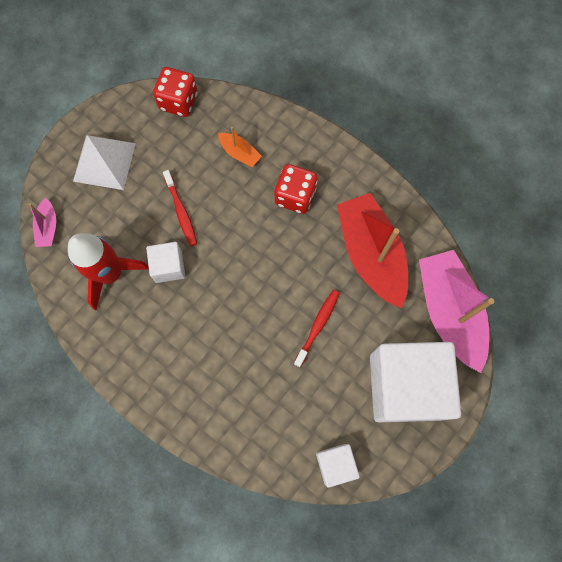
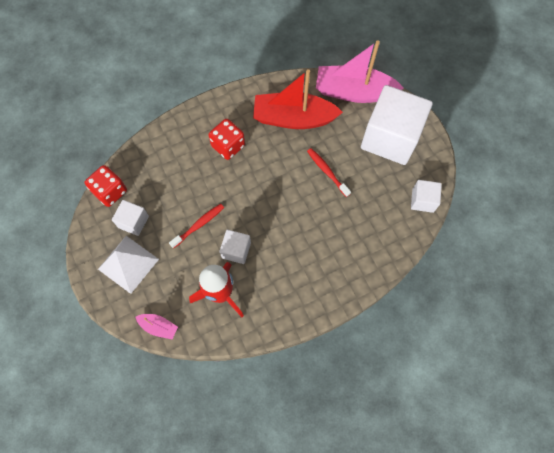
camera: 65 degrees left, 5 degrees down
red toothbrush [163,170,197,246] -> red toothbrush turned 45 degrees counterclockwise [169,204,224,249]
orange boat [218,127,262,167] -> none
none -> white cube [112,200,149,236]

